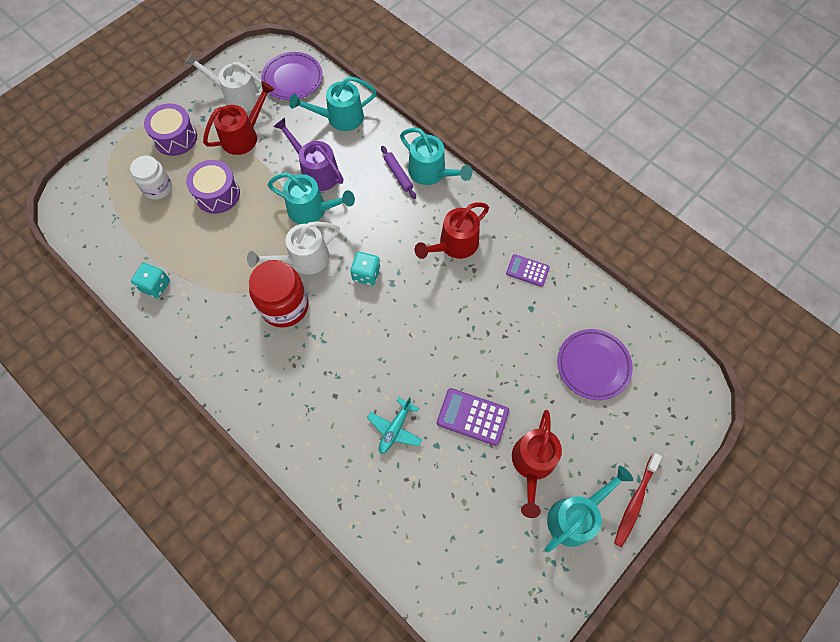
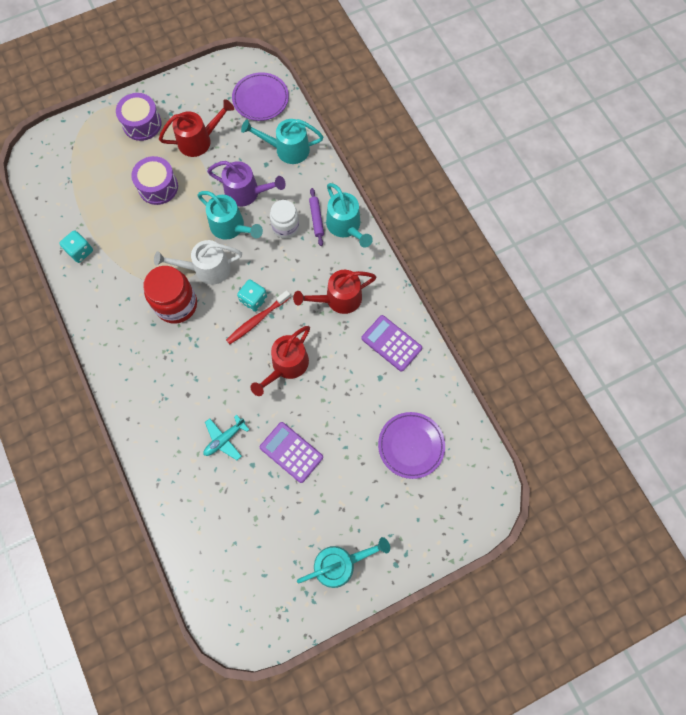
camera: 20 degrees right, 5 degrees up
white jar [130,156,172,200] -> white jar moved to [270,200,299,238]
white watering can [185,52,268,112] -> none
purple watering can [273,118,344,191] -> purple watering can turned 135 degrees clockwise [207,161,286,207]
purple calculator [506,254,550,287] -> purple calculator [361,315,422,372], size x1.52
red watering can [512,410,562,518] -> red watering can moved to [250,326,310,396]
red toothbrush [614,453,662,547] -> red toothbrush moved to [226,290,291,344]

